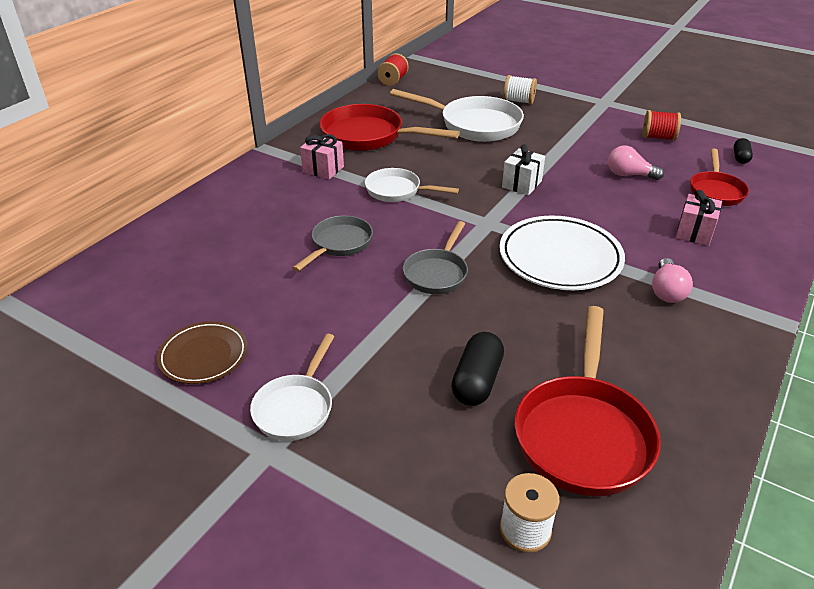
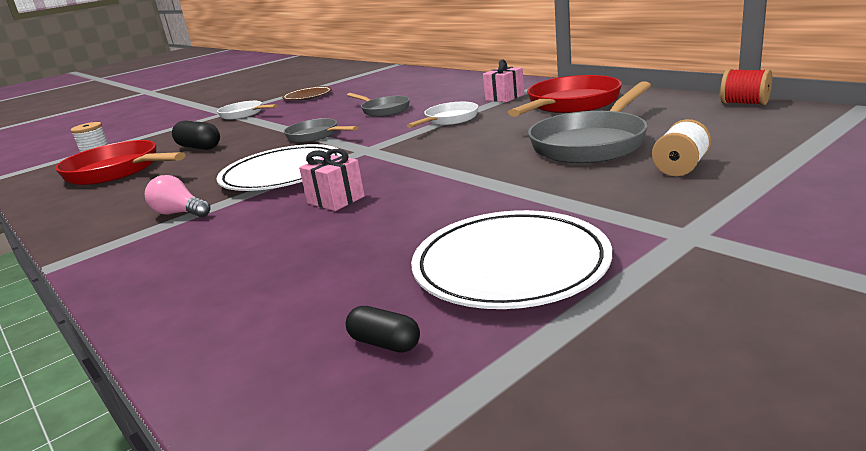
camera: 110 degrees right, 15 degrees down
white pan [390,89,524,142] -> grey pan [528,81,651,163]
white gift [502,144,545,195] -> none
pink light bulb [608,146,664,180] -> none
red spool [642,110,681,141] -> white plate [411,210,612,309]
pink gift [675,190,722,246] -> pink gift moved to [299,149,365,211]
red pan [690,149,749,206] -> none

